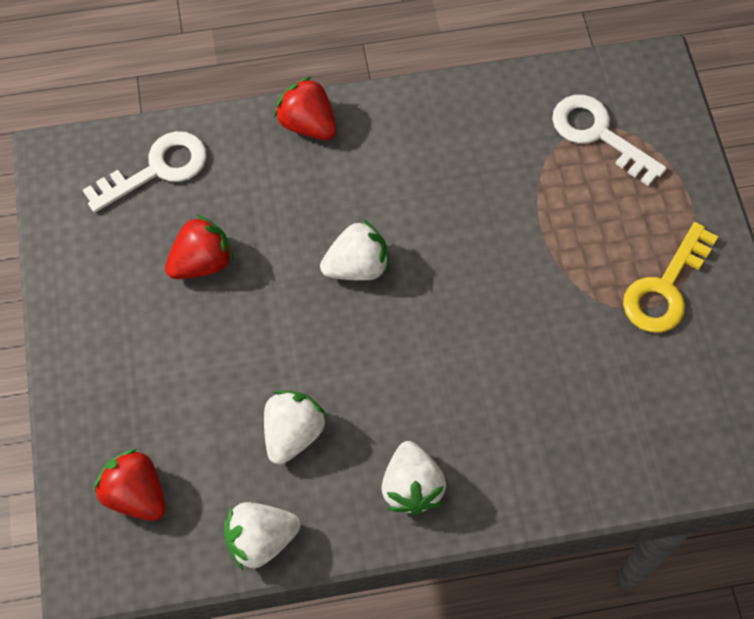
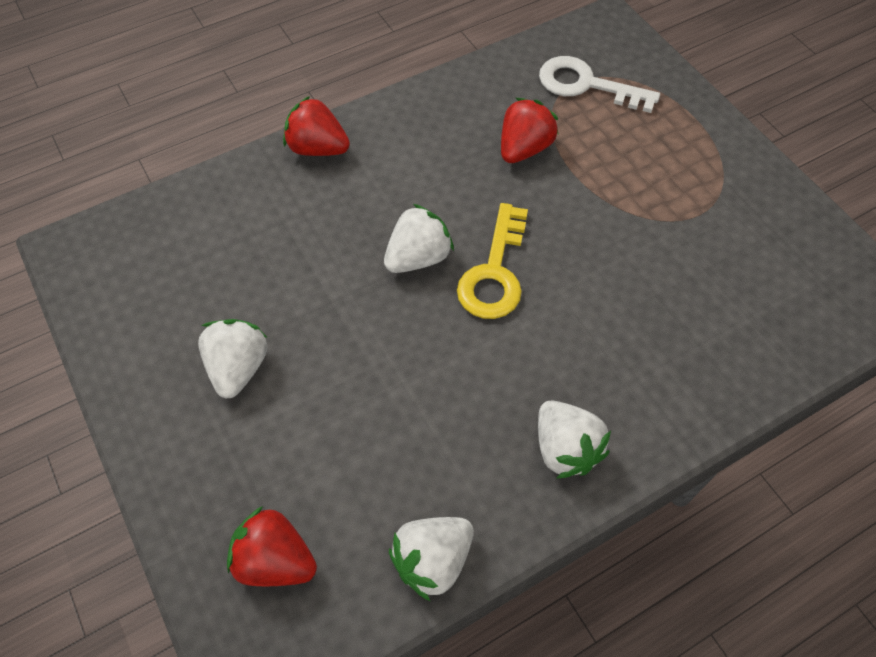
camera: 20 degrees left, 5 degrees down
white key [83,131,207,213] -> none
red strawberry [165,214,234,279] -> red strawberry moved to [501,98,558,163]
white strawberry [264,391,327,465] -> white strawberry moved to [198,319,268,399]
yellow key [623,222,719,333] -> yellow key moved to [457,203,528,319]

